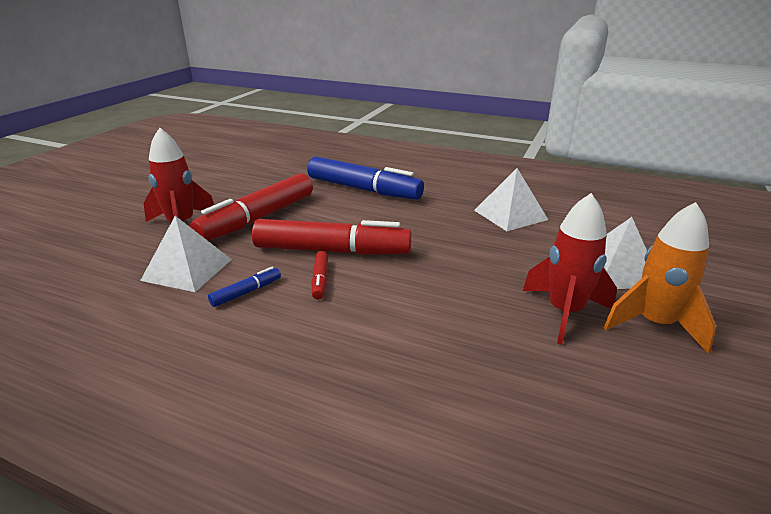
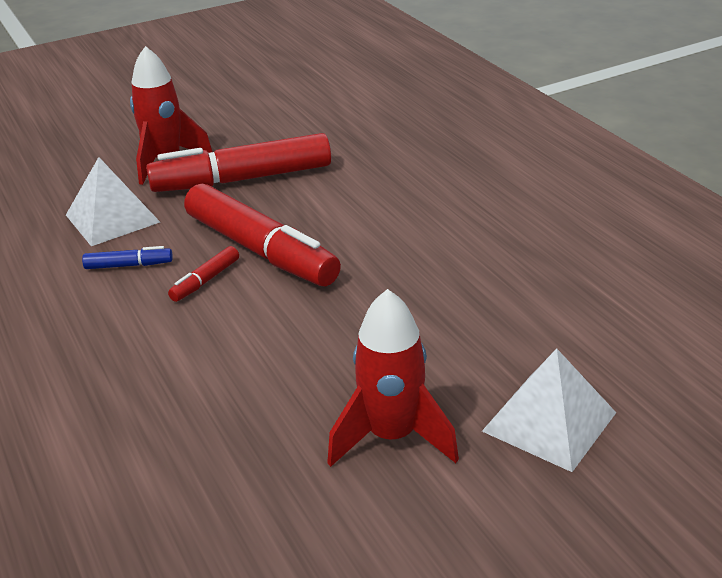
camera: 40 degrees right, 5 degrees up
blue marker [307,156,424,200] -> none
white pyramid [474,168,548,231] -> none
orange rocket [603,202,716,354] -> none

